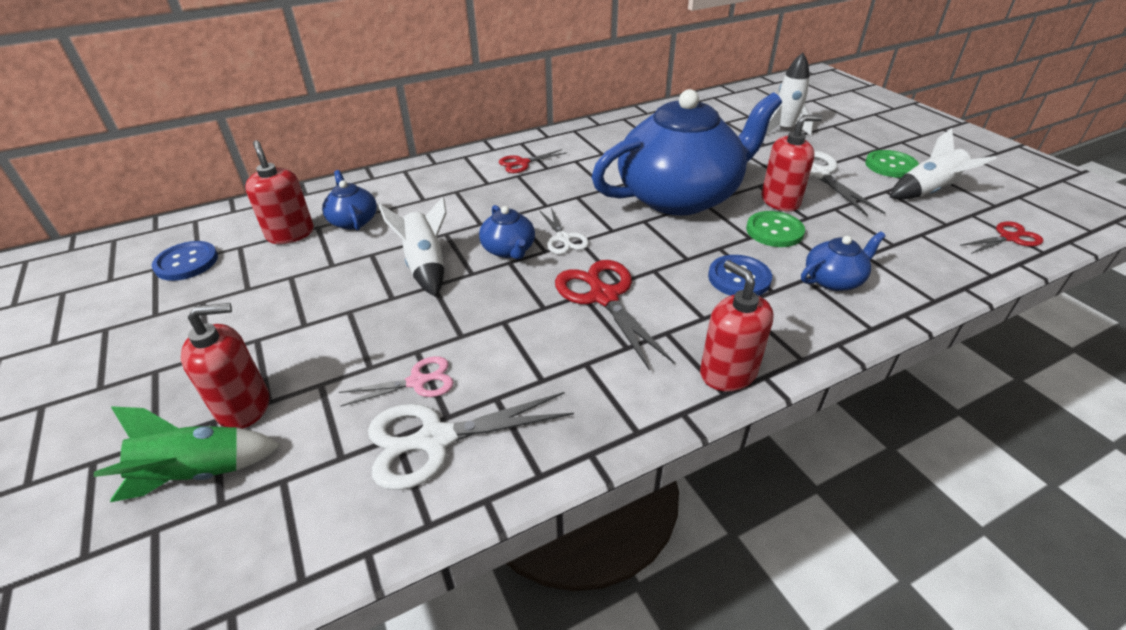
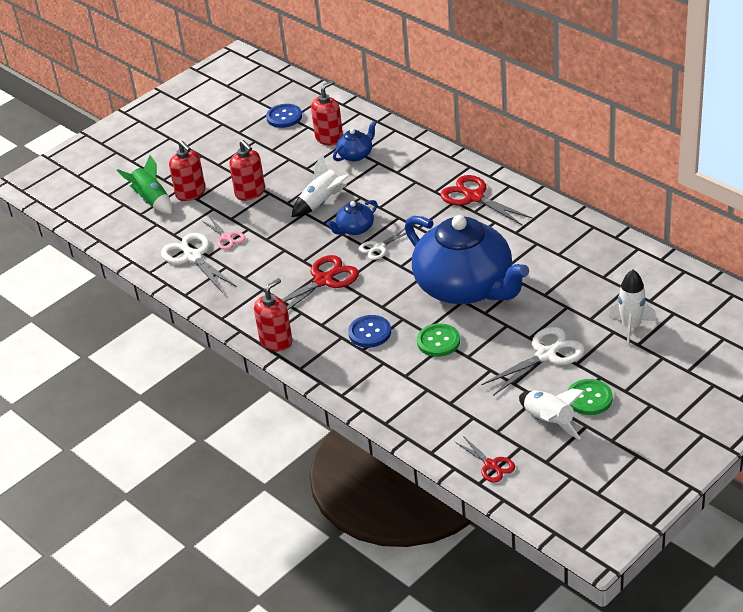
camera: 75 degrees right, 0 degrees up
red scissors [499,149,566,173] -> red scissors [440,175,533,225], size x1.70
red soap dispenser [761,115,823,212] -> red soap dispenser moved to [229,140,265,201]
blue teapot [801,231,886,291] -> none

